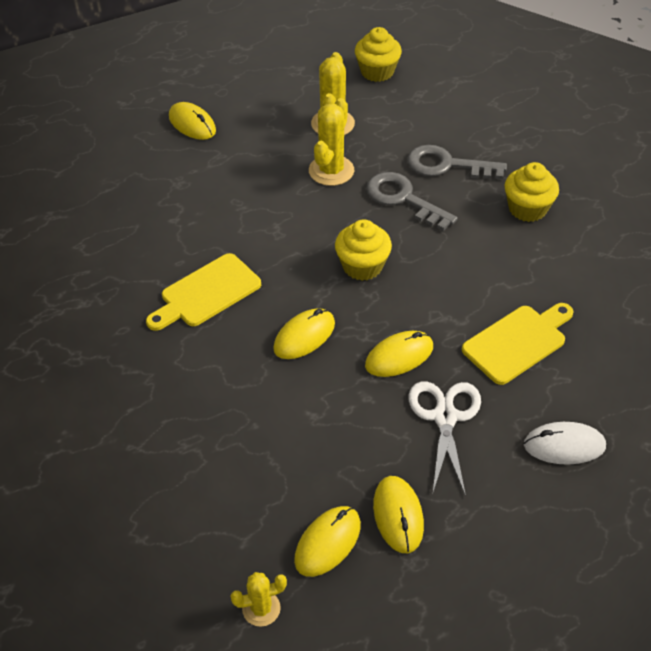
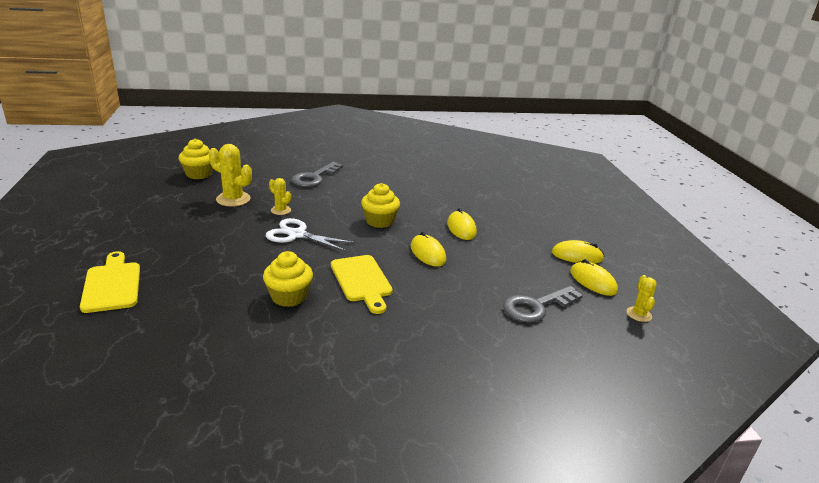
camera: 75 degrees left, 20 degrees down
yellow mouse [169,102,216,140] -> none
yellow cactus [309,98,354,186] -> yellow cactus [269,178,291,215], size x0.59
grey key [366,172,458,231] -> grey key moved to [503,286,583,323]
white scissors [409,382,481,496] -> white scissors moved to [266,218,355,251]
yellow cutting board [462,303,574,385] -> yellow cutting board moved to [80,251,140,313]
yellow cupcake [505,162,559,222] -> yellow cupcake moved to [263,251,313,307]
white mouse [524,422,606,465] -> none

